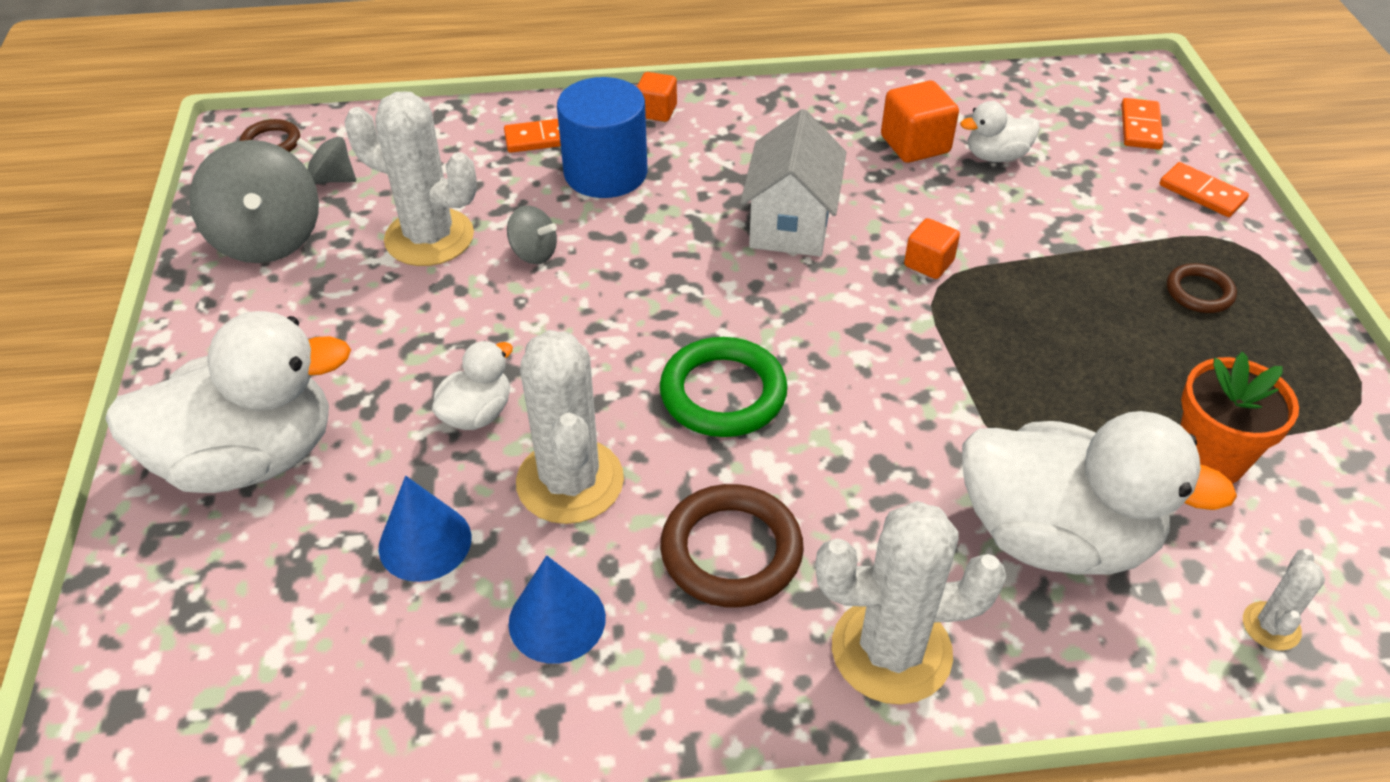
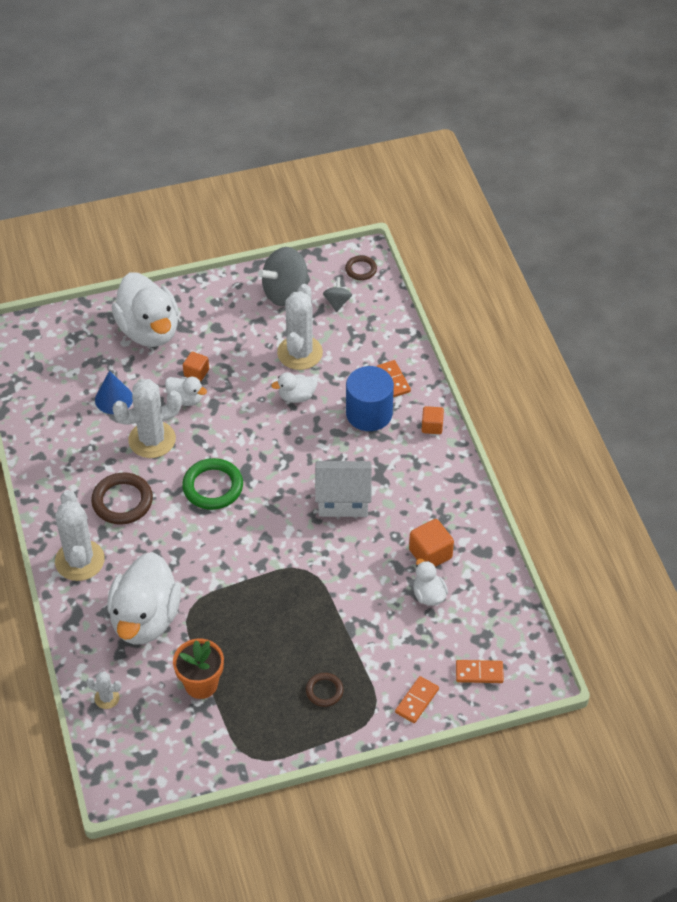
camera: 80 degrees right, 5 degrees up
grey spinning top [507,205,557,264] -> white duck [271,372,317,403]
blue cone [508,556,606,664] -> none
orange cube [904,218,960,279] -> orange cube moved to [183,352,209,381]

